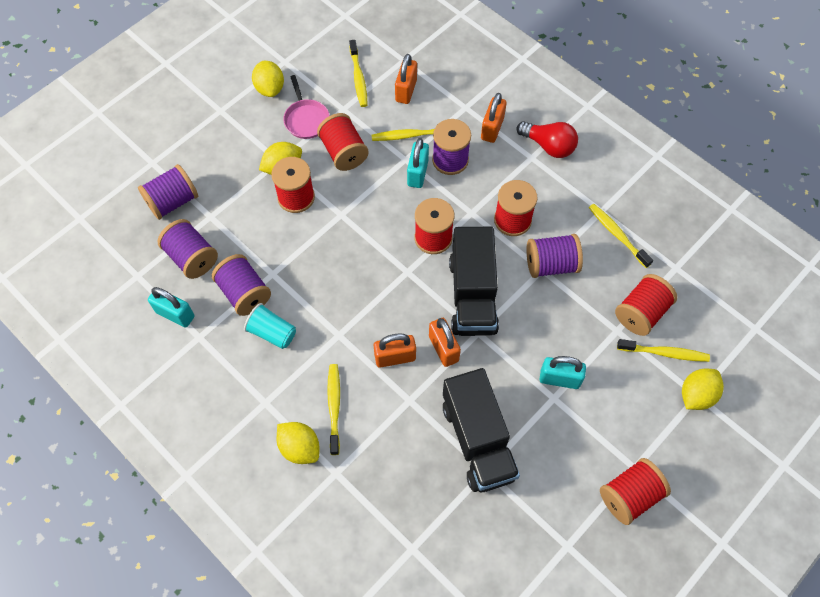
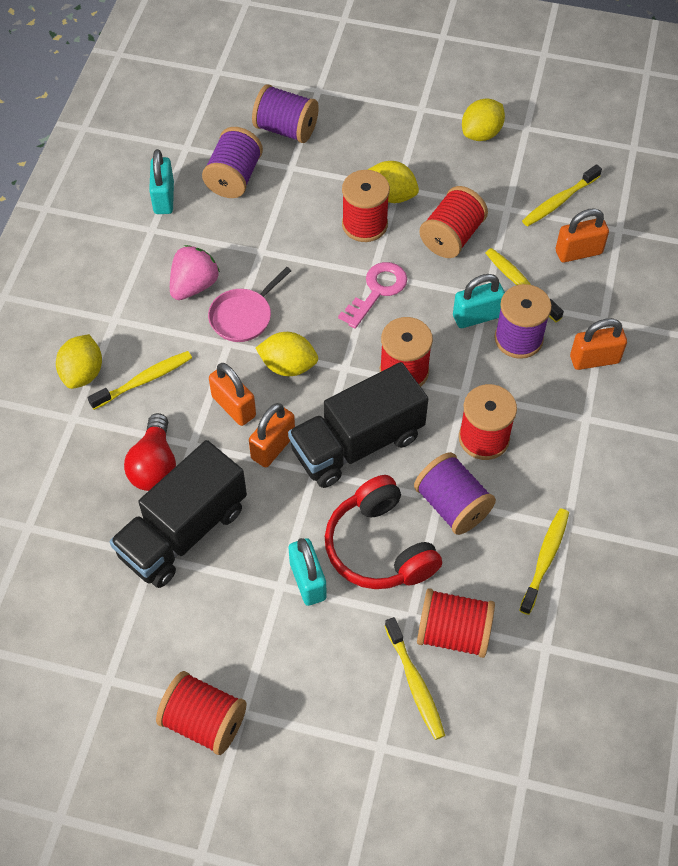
camera: 60 degrees right, 5 degrees down
purple spool [212,254,271,316] -> none
turquoise cup [244,303,296,349] -> pink strawberry [170,245,220,300]
pink pan [283,75,330,139] -> pink pan moved to [208,267,291,342]
red light bulb [517,121,578,158] -> red light bulb moved to [124,413,176,491]
yellow lemon [682,369,724,410] -> yellow lemon moved to [256,332,318,376]
none -> red headphones [325,475,442,589]
none -> pink key [338,262,407,329]

